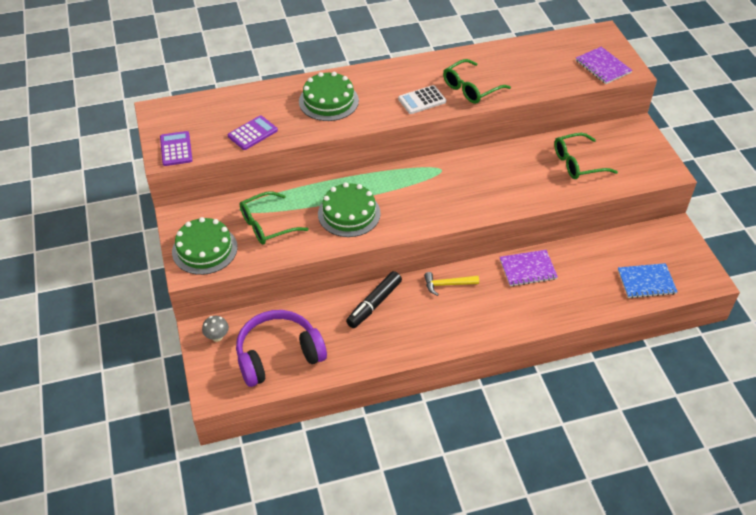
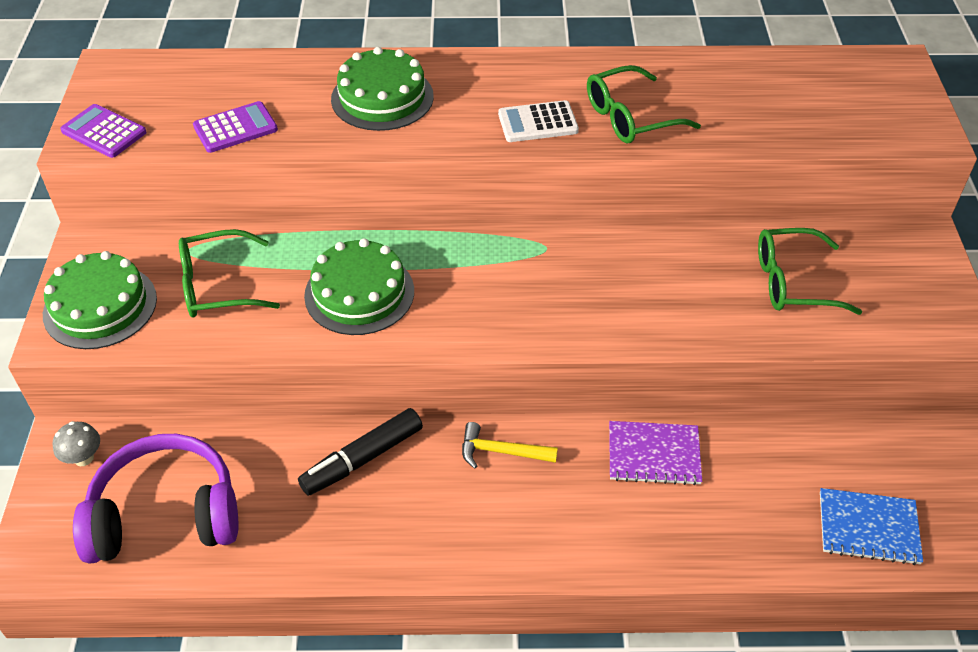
camera: 15 degrees right, 0 degrees up
purple calculator [160,131,193,166] -> purple calculator turned 60 degrees counterclockwise [60,104,147,158]
purple notebook [576,47,632,84] -> none

